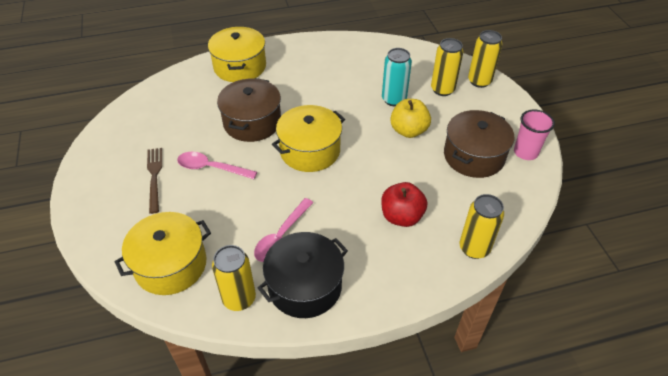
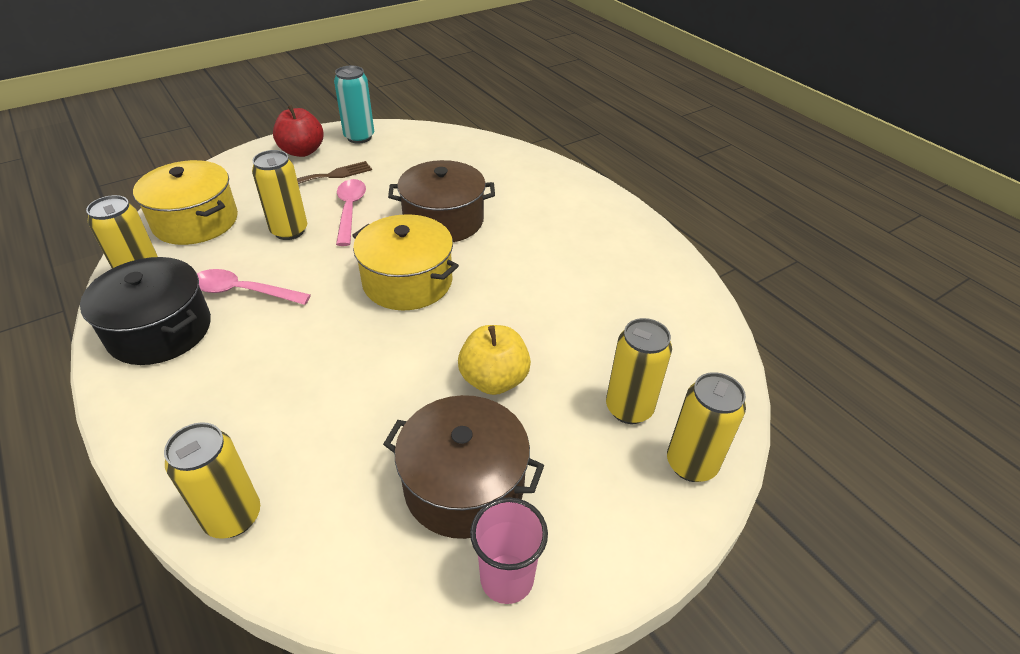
camera: 70 degrees right, 5 degrees down
yellow pot [208,27,266,82] -> none
red apple [381,182,427,227] -> red apple moved to [273,105,324,157]
turquoise can [382,48,412,106] -> turquoise can moved to [334,66,374,144]
none -> yellow can [252,150,307,240]

